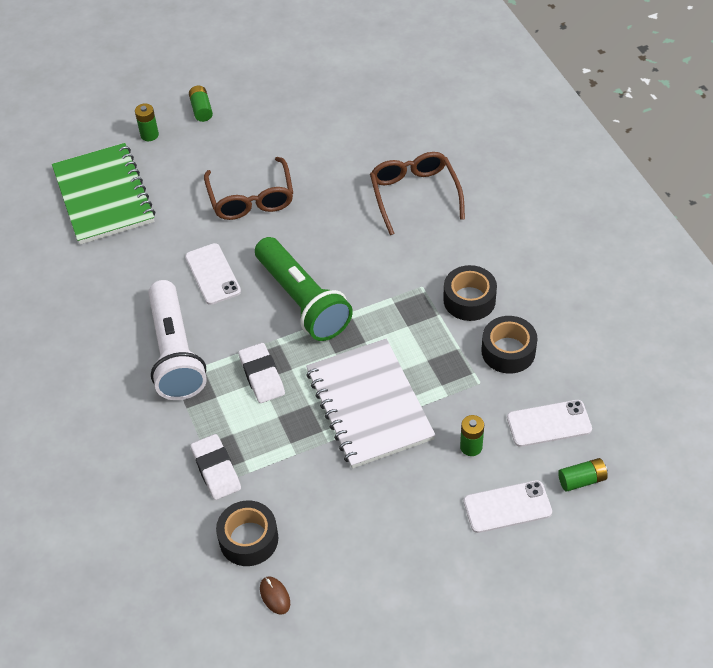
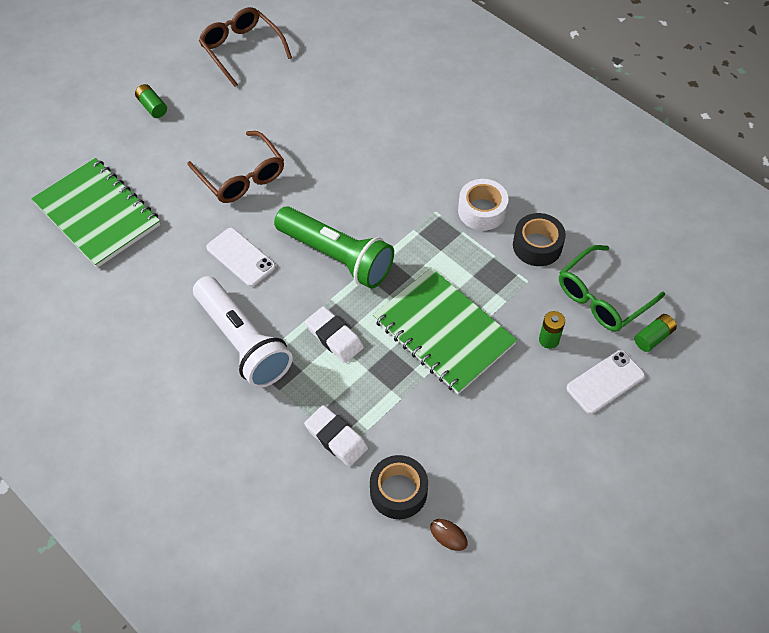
camera: 25 degrees left, 5 degrees up
green battery [135,103,159,141] -> none
white notebook [306,339,436,468] -> green notebook [373,268,517,394]
brown glasses [370,152,465,235] -> brown glasses moved to [198,7,292,87]
black tape [443,265,497,321] -> white tape [458,179,509,231]
white phone [507,400,592,447] -> green glasses [559,245,665,332]

